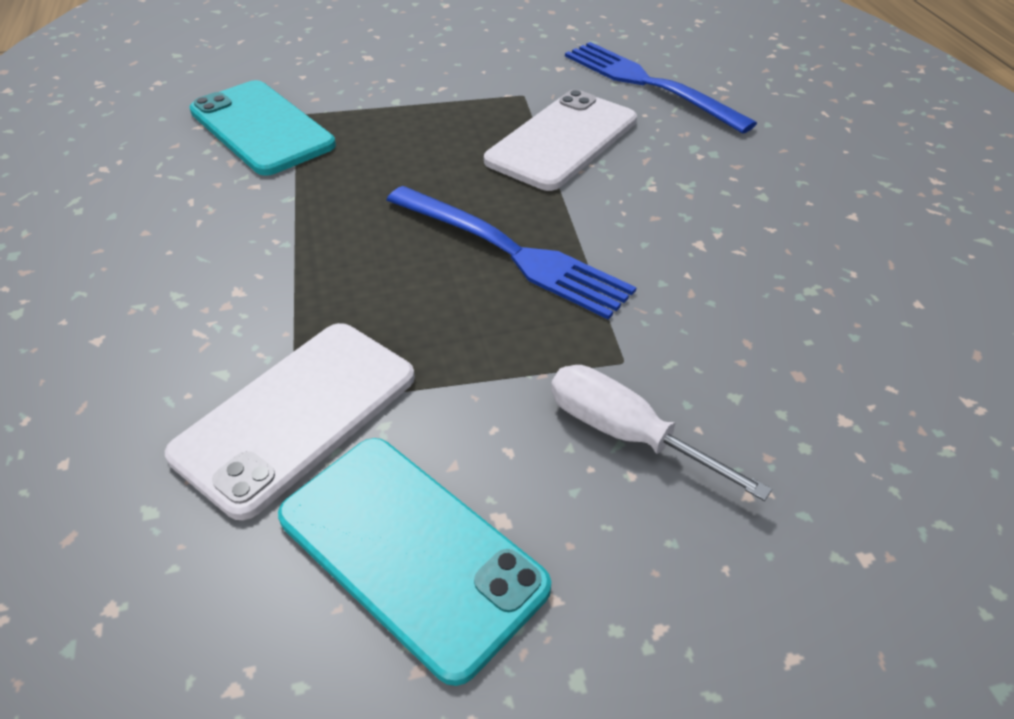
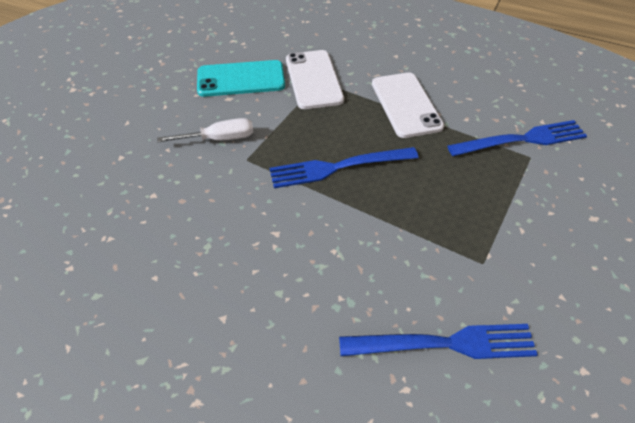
camera: 130 degrees right, 5 degrees up
turquoise phone [189,80,336,176] -> blue fork [447,120,587,156]
white phone [484,90,637,191] -> white phone moved to [372,72,444,138]

